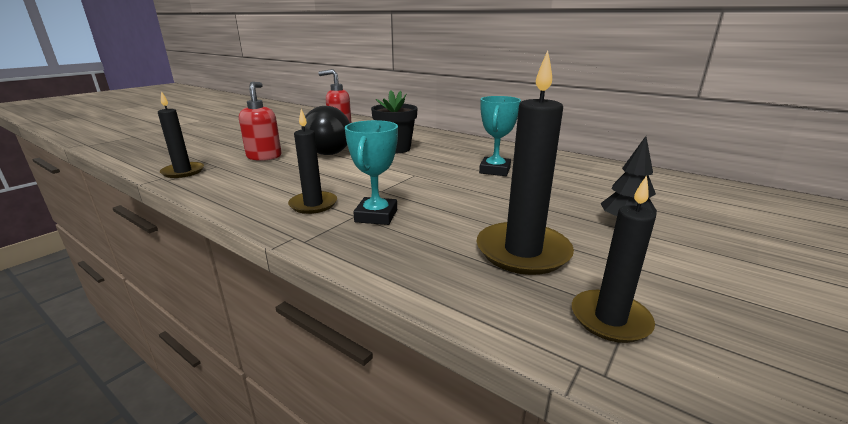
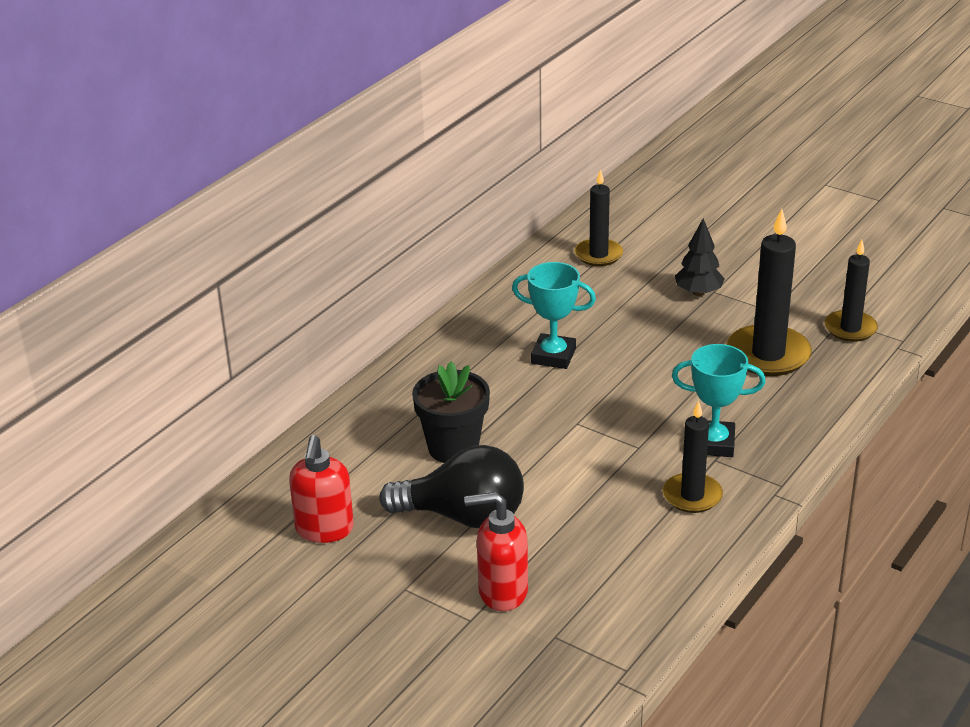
camera: 90 degrees left, 10 degrees up
black candle [158,91,204,178] -> black candle moved to [575,169,623,266]

